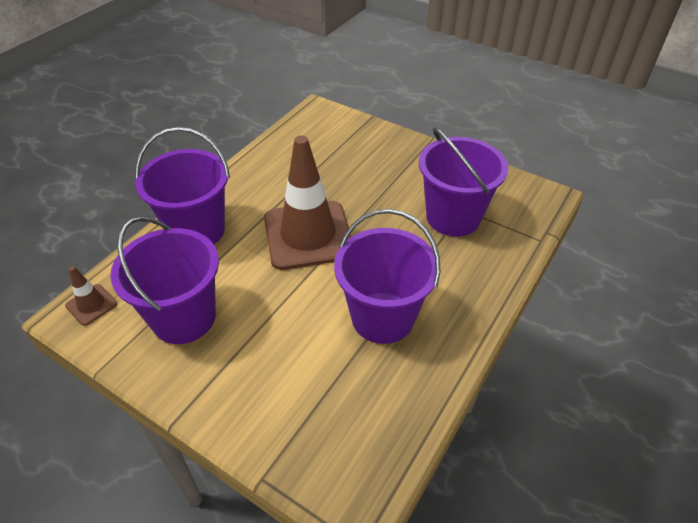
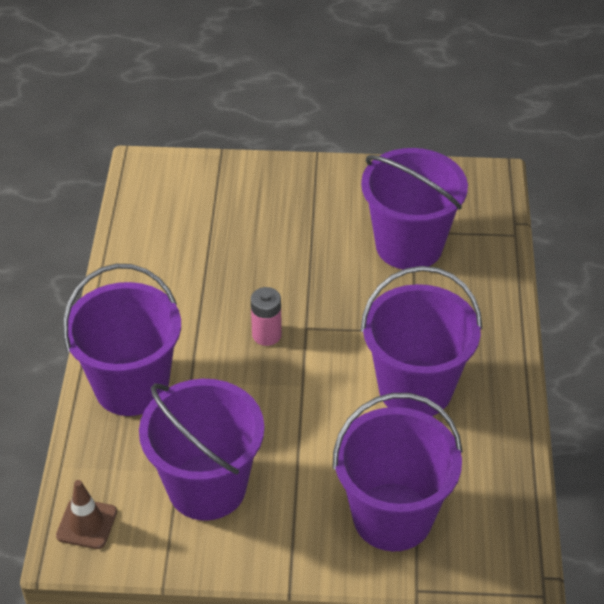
camera: 30 degrees left, 0 degrees up
brown traffic cone [264,135,351,270] -> pink battery [251,287,282,346]
none -> purple bucket [332,393,463,551]

